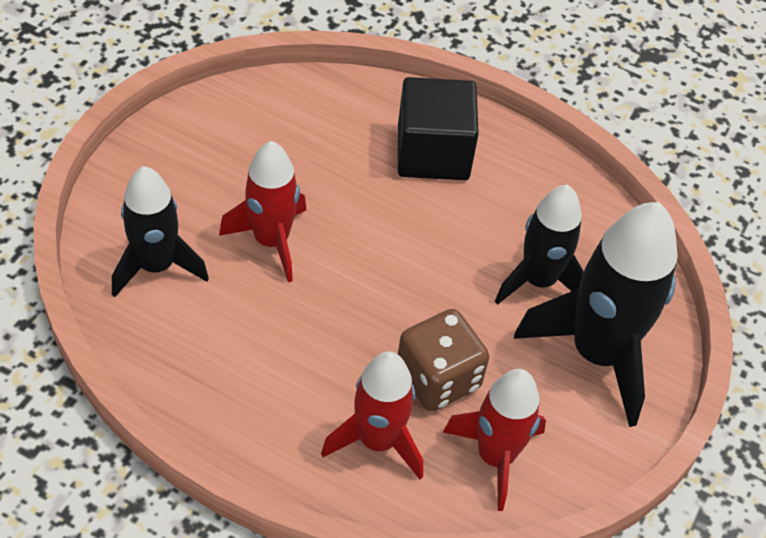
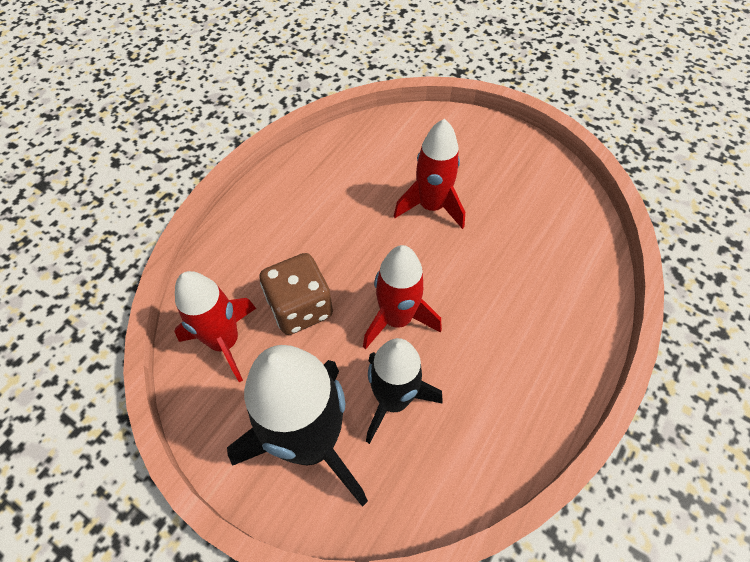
camera: 100 degrees right, 5 degrees up
black rocket [112,166,209,297] -> none
red rocket [321,351,423,479] -> red rocket moved to [363,245,442,349]
black cube [398,77,479,180] -> none

